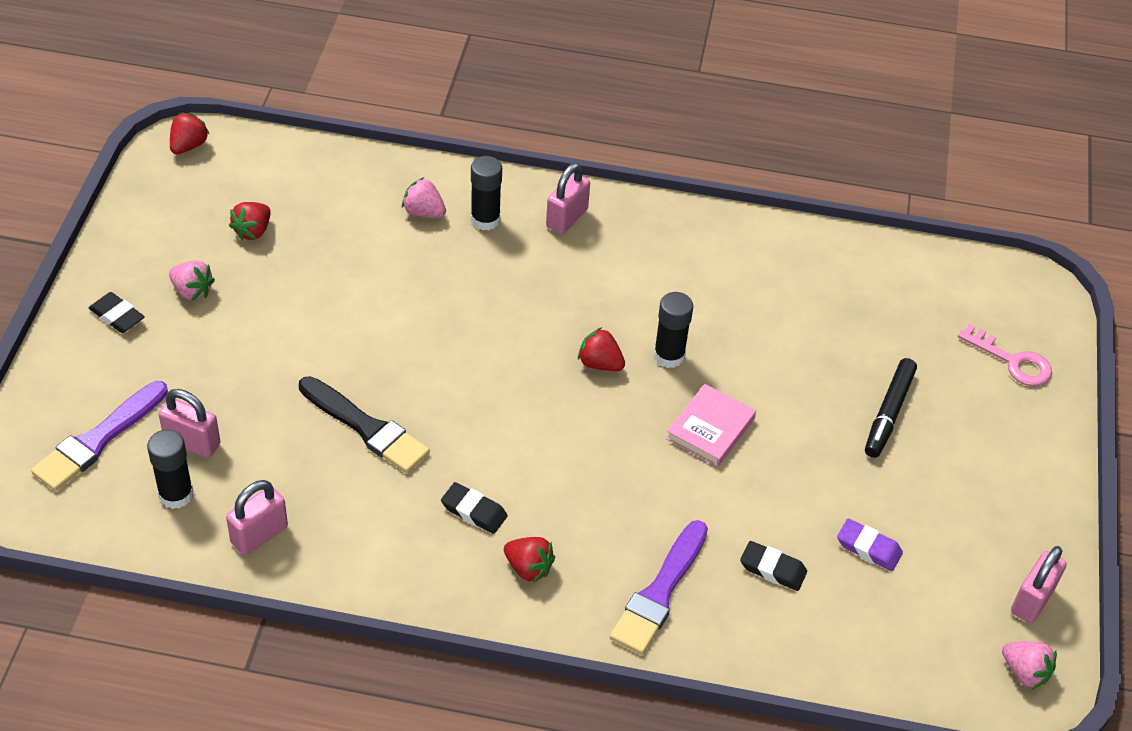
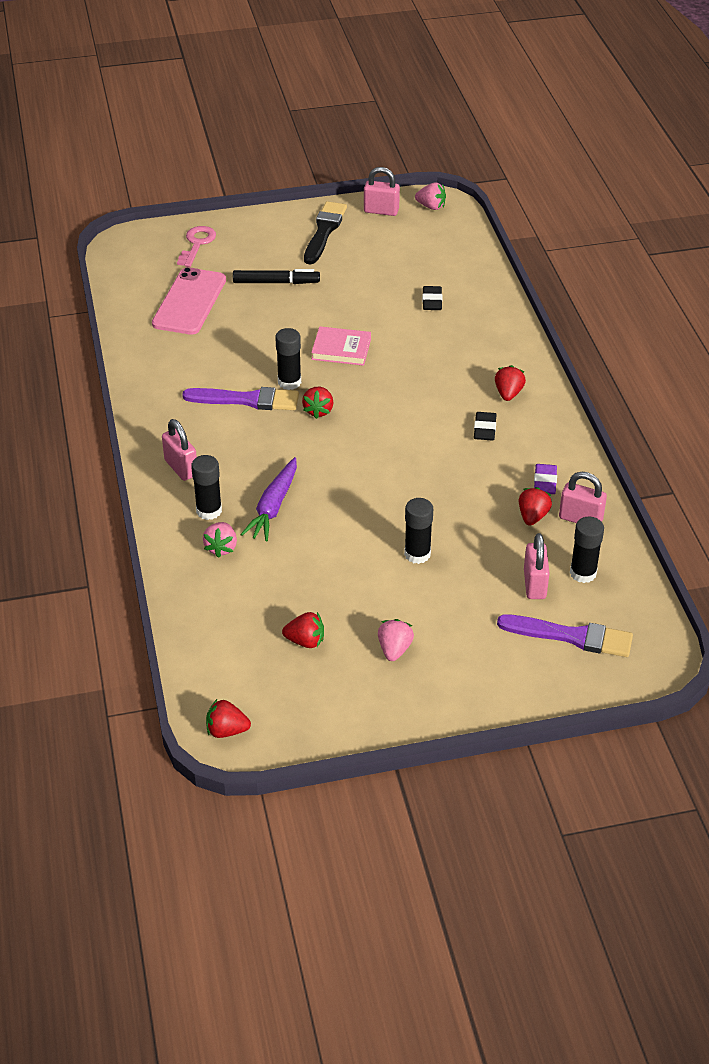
camera: 110 degrees left, 5 degrees down
black eraser [89,292,145,333] -> none
black brush [299,376,430,473] -> black brush moved to [304,201,347,264]
pink padlock [546,163,590,234] -> pink padlock turned 45 degrees clockwise [162,419,197,481]
purple brush [610,520,708,655] -> purple brush moved to [182,387,299,410]
purple eraser [837,519,903,571] -> purple eraser moved to [534,464,557,494]
pink strawberry [1002,641,1057,690] -> pink strawberry turned 90 degrees clockwise [415,182,446,210]
none -> pink phone [152,267,226,335]
none -> purple carrot [240,457,297,541]
none -> black glue stick [404,498,433,564]
none -> red strawberry [519,487,552,526]

